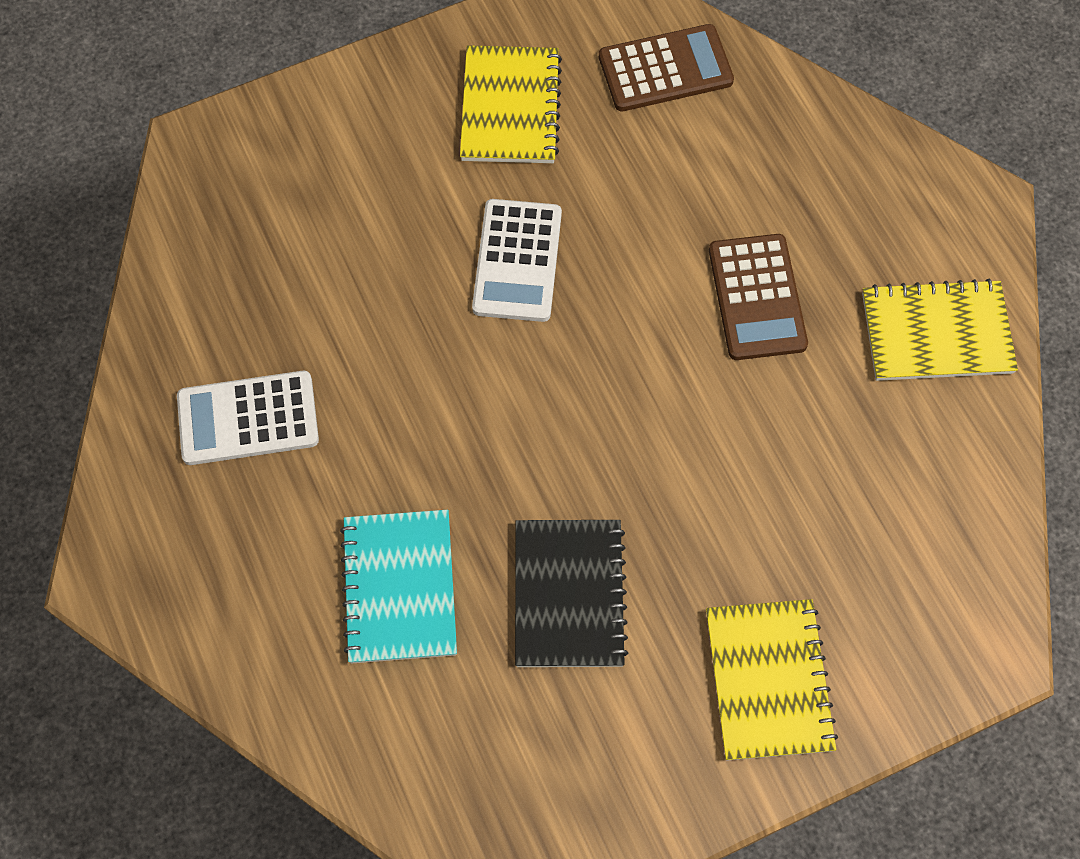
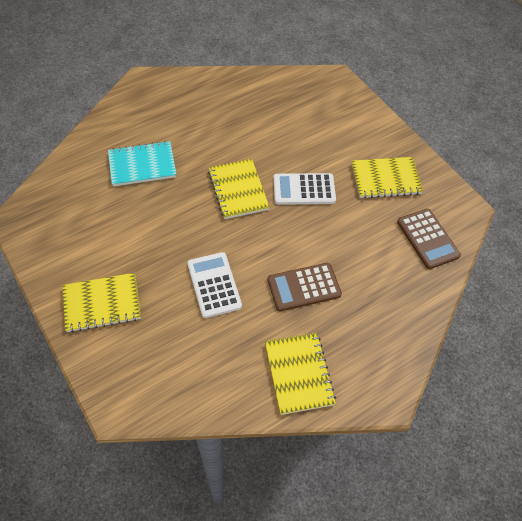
camera: 80 degrees right, 10 degrees down
white calculator [177,371,319,465] -> white calculator moved to [187,252,242,318]
black notebook [515,520,628,667] -> none
none -> yellow notebook [208,159,270,219]

